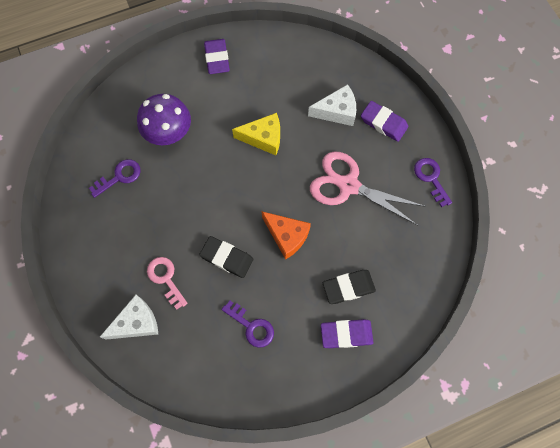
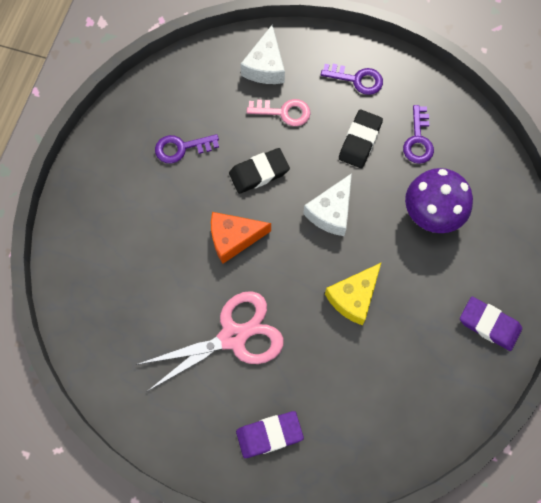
camera: 130 degrees right, 0 degrees up
white cheese [308,84,356,126] -> white cheese moved to [303,173,352,236]
purple eraser [321,319,374,348] -> none
black eraser [323,270,376,304] -> black eraser moved to [339,110,383,168]
purple key [414,158,452,207] -> purple key moved to [321,64,383,95]

